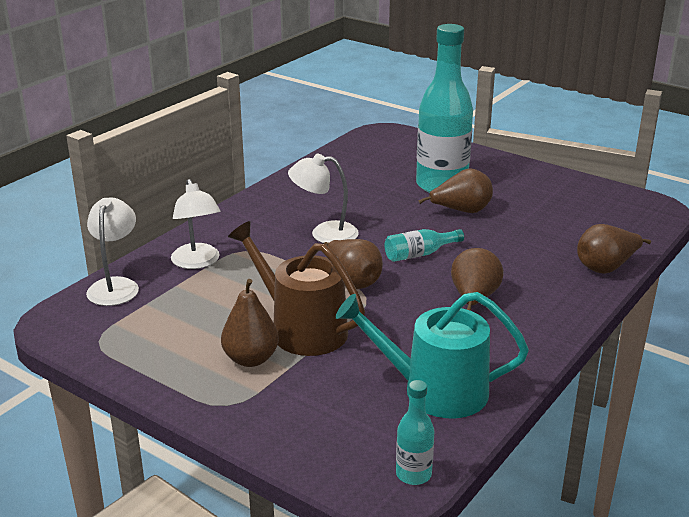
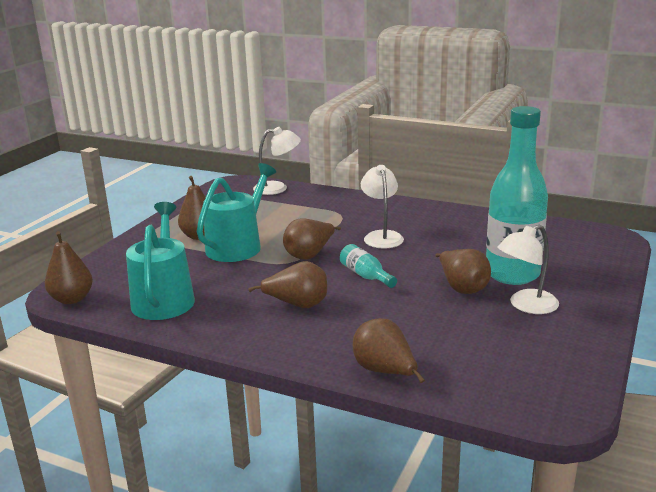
camera: 80 degrees right, 5 degrees down
white lamp [171,179,220,269] -> white lamp moved to [497,225,559,314]
brown watering can [228,221,365,356] -> turquoise watering can [197,163,276,262]
turquoise bottle [396,380,434,485] -> brown pear [45,231,93,304]

